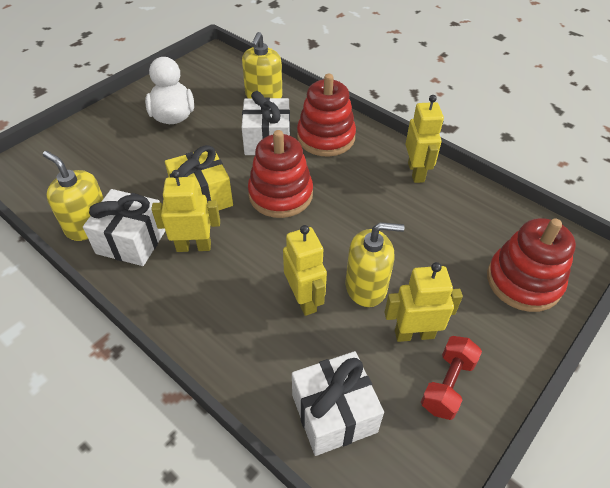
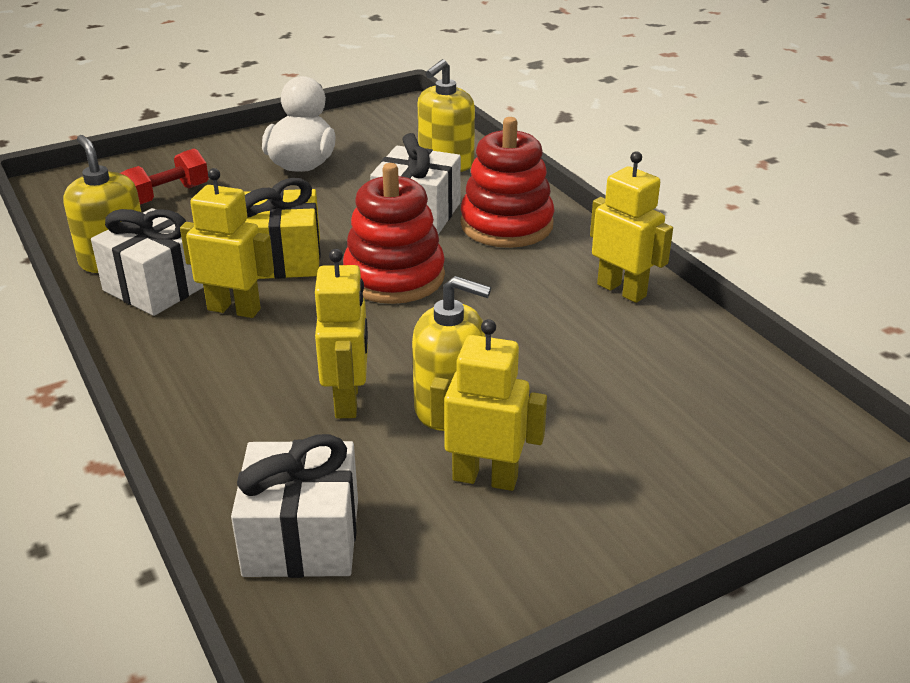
camera: 20 degrees right, 15 degrees down
yellow robot [405,95,444,183] -> yellow robot turned 60 degrees counterclockwise [590,151,673,303]
red dumbbell [421,336,482,420] -> red dumbbell moved to [120,149,209,205]
red stacking toy [487,218,576,312] -> none

